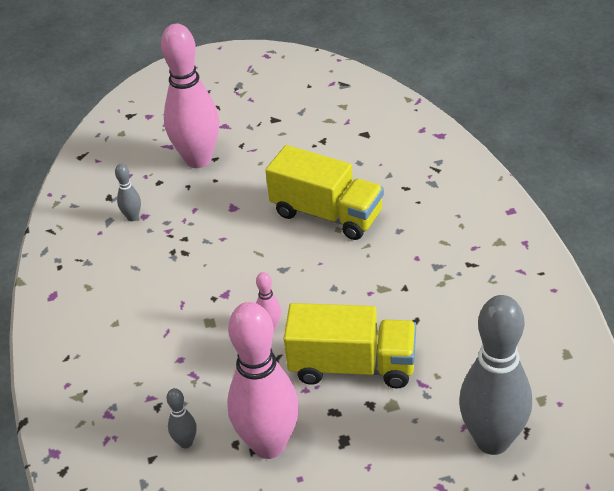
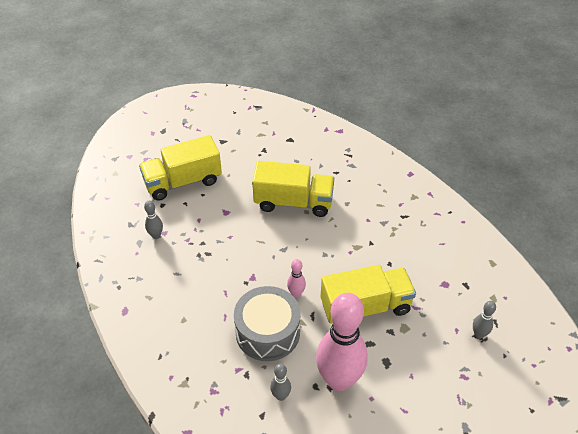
camera: 25 degrees left, 5 degrees up
pink bowling pin [161,24,219,168] -> yellow truck [139,135,222,201]
grey bowling pin [459,295,532,455] -> grey bowling pin [473,301,496,339], size x0.41
none -> grey drum [234,286,301,361]

